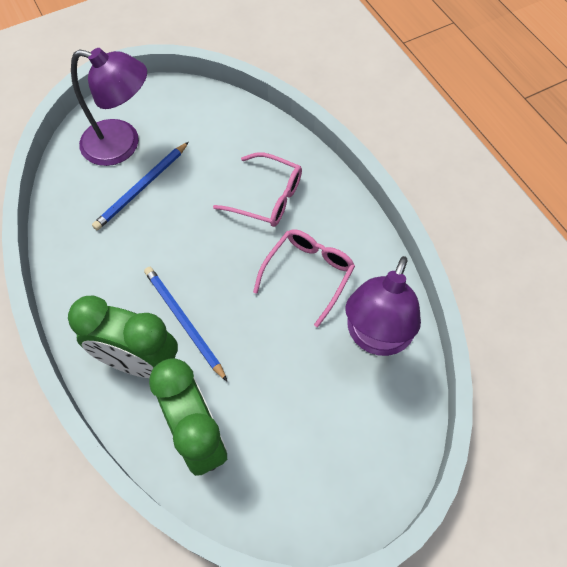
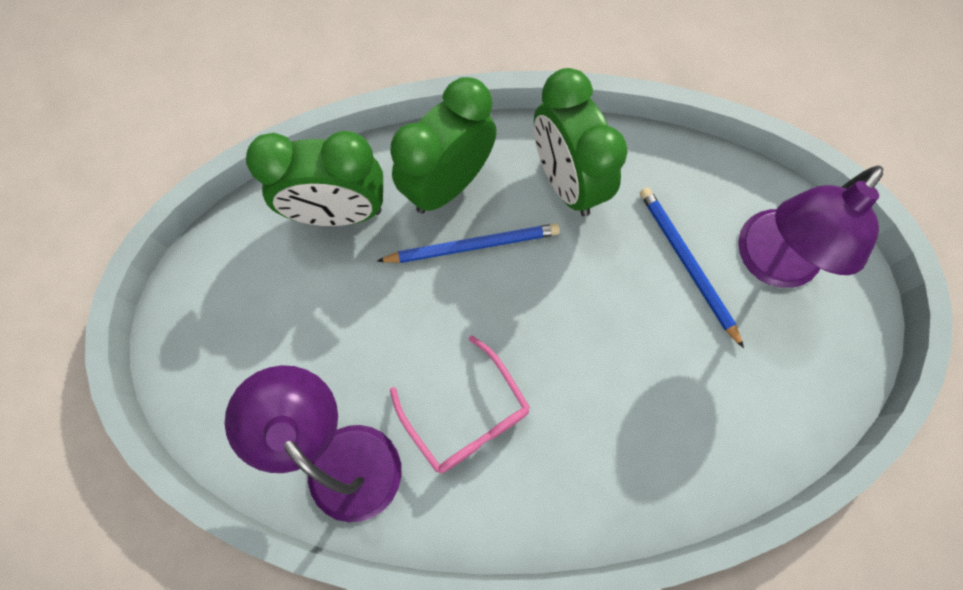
camera: 115 degrees right, 10 degrees up
pink glasses [213,152,302,227] -> none
none -> green clock [534,68,628,217]

